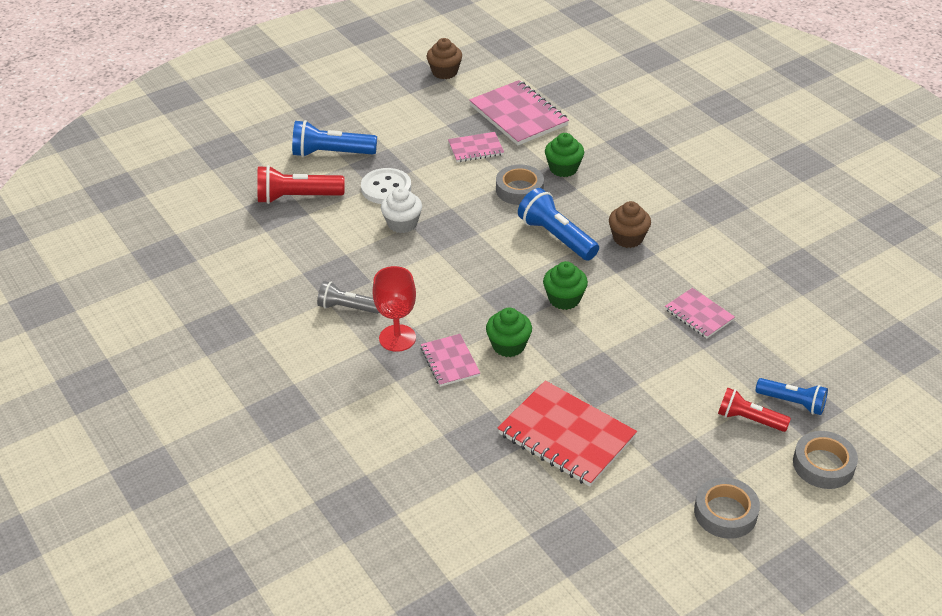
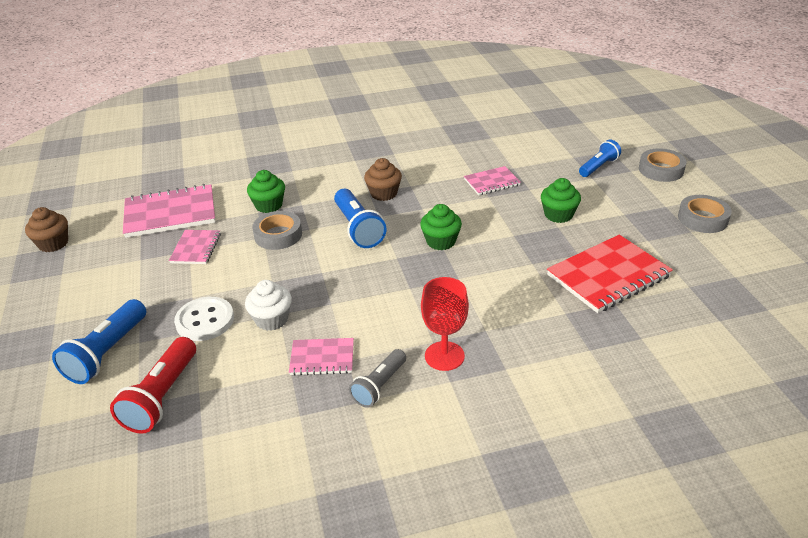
camera: 70 degrees left, 5 degrees down
pink notebook [421,334,480,387] -> pink notebook moved to [289,338,354,376]
green cupcake [486,307,532,357] -> green cupcake moved to [541,178,581,223]
blue flashlight [518,188,599,260] -> blue flashlight turned 90 degrees counterclockwise [334,189,386,248]
red flashlight [718,388,791,432] -> none

